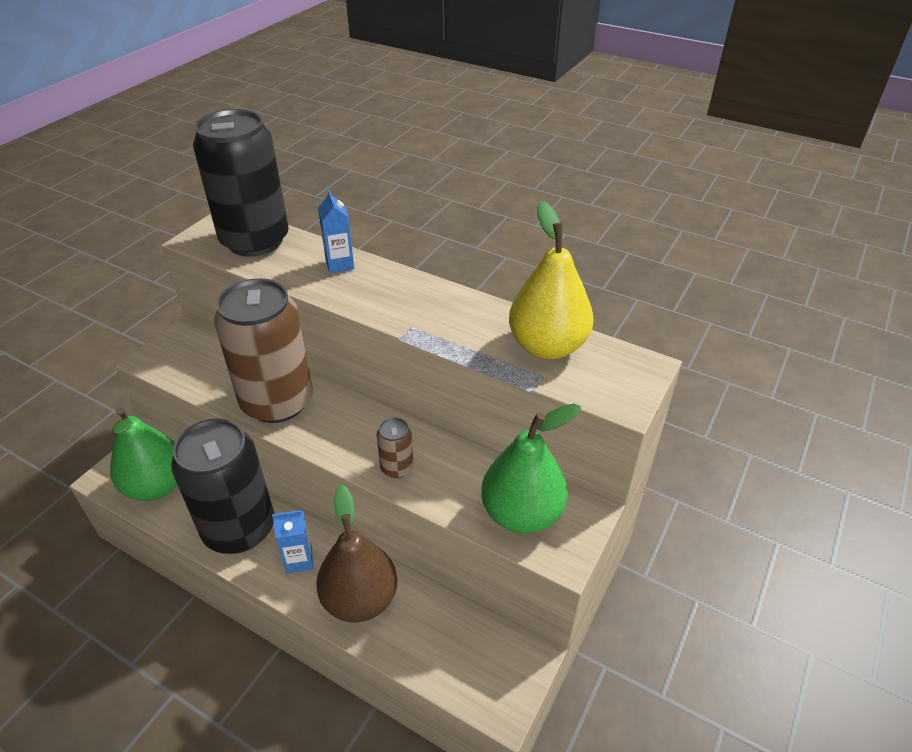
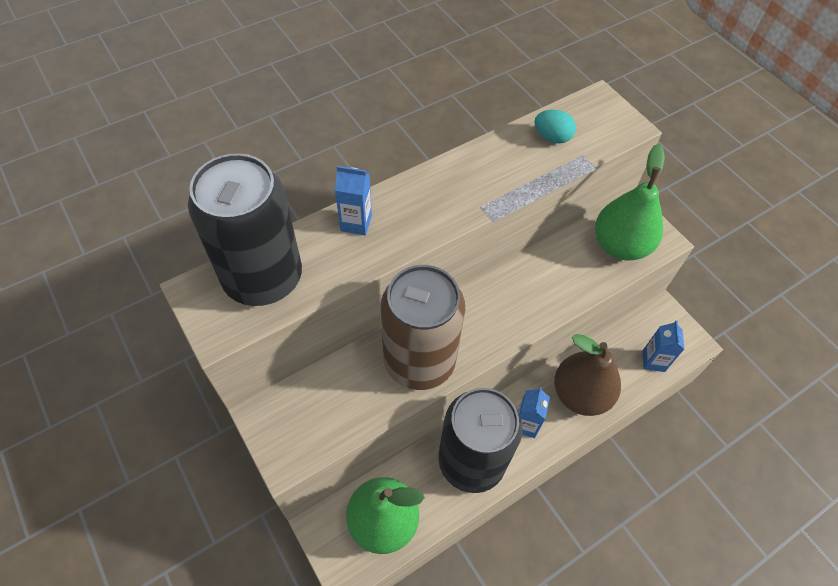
camera: 65 degrees left, 15 degrees up
brown can [377,417,413,478] -> none
yellow pear [509,201,593,359] -> turquoise egg [535,110,576,143]
none -> blue carton [643,320,684,372]

